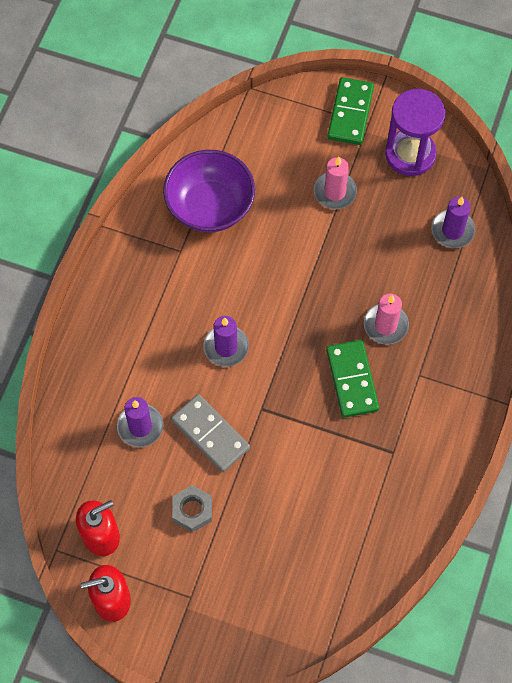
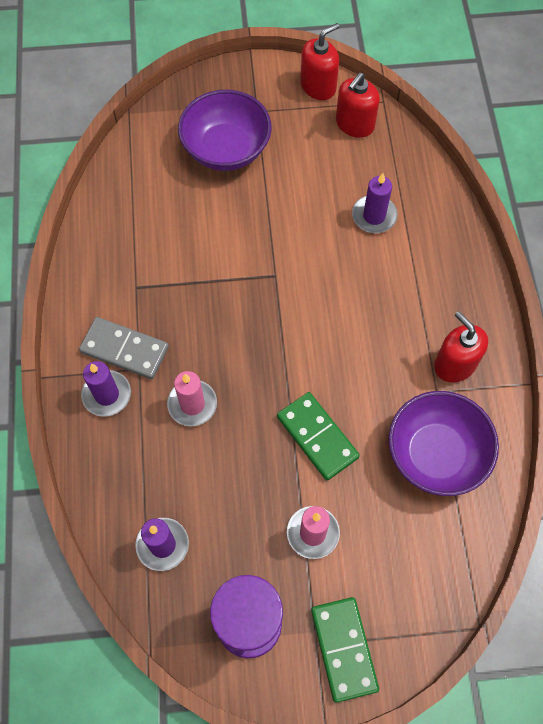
camera: 155 degrees right, 0 degrees up
grey domino [171,394,250,472] -> grey domino moved to [79,317,169,379]
grey nut [172,485,212,533] -> none
purple candle [203,316,249,367] -> purple candle moved to [81,361,131,416]
green domino [326,340,379,418] -> green domino moved to [277,392,360,480]
none -> purple bowl [178,90,272,171]
none -> red soap dispenser [434,311,488,382]

